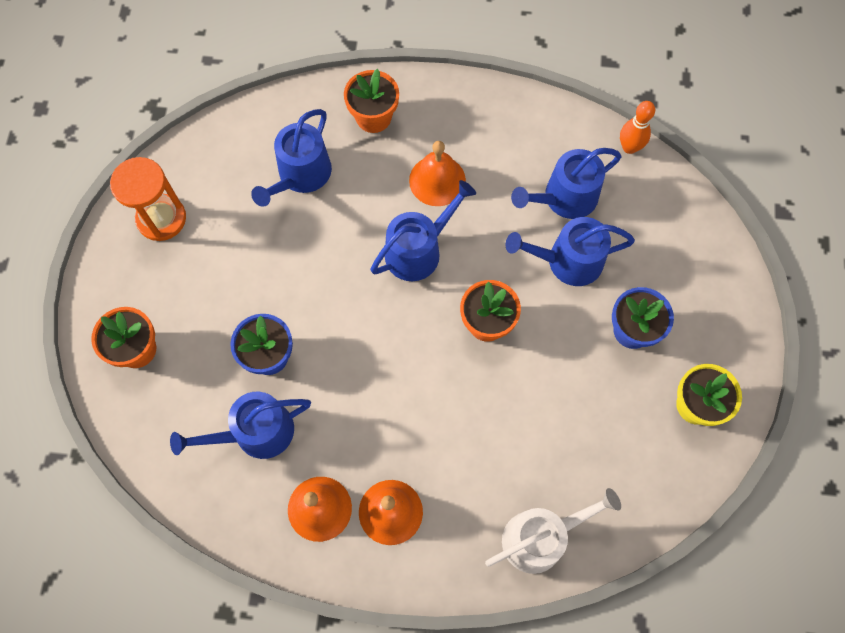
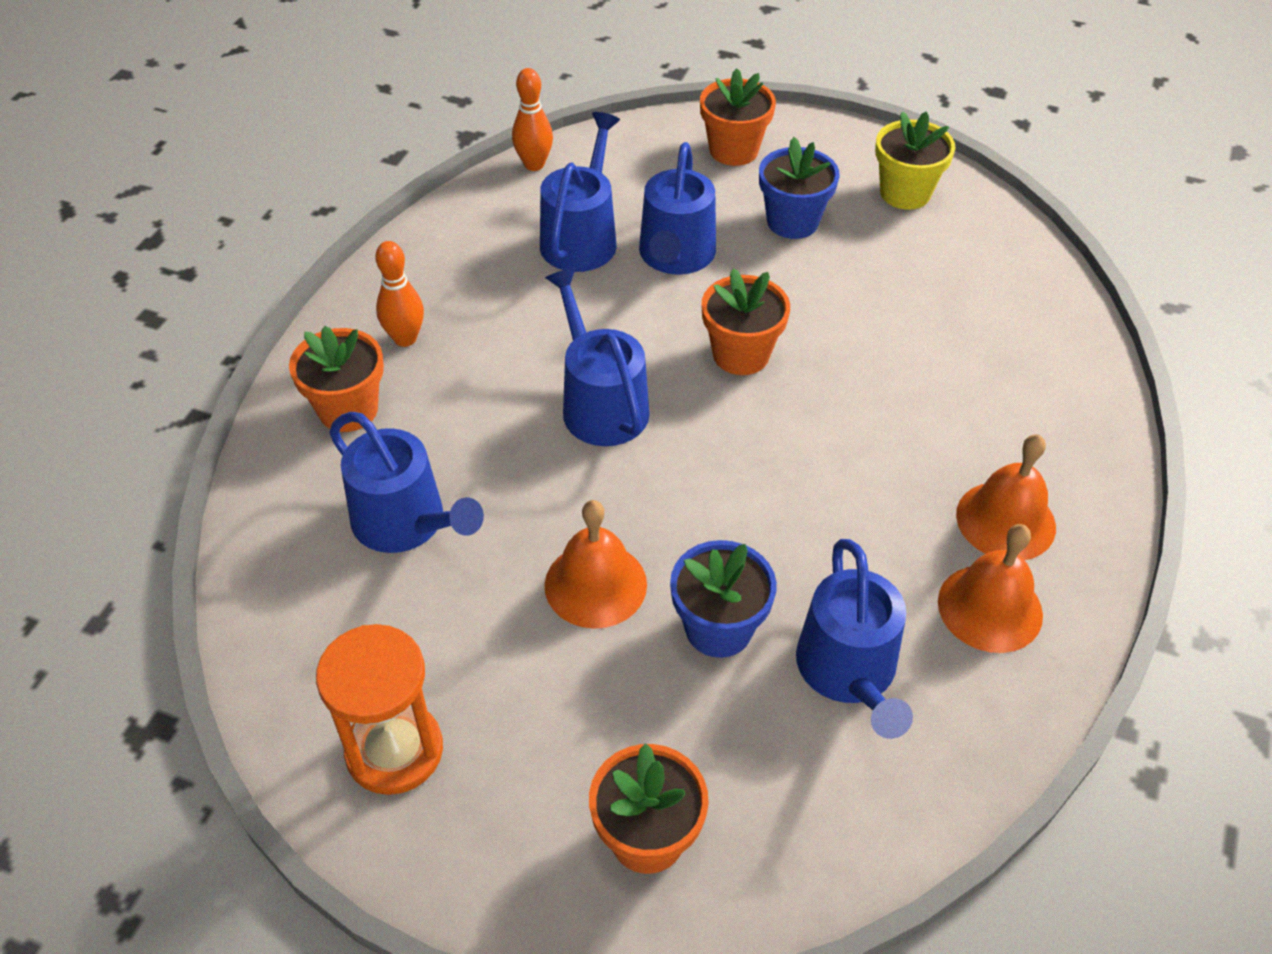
camera: 75 degrees left, 20 degrees down
orange bell [409,141,466,206] -> orange bell moved to [545,500,647,629]
white watering can [485,488,621,574] -> none
blue watering can [511,148,622,219] -> blue watering can turned 150 degrees counterclockwise [540,112,620,272]
none -> orange bowling pin [375,241,424,347]
none -> orange flower pot [700,68,776,166]

